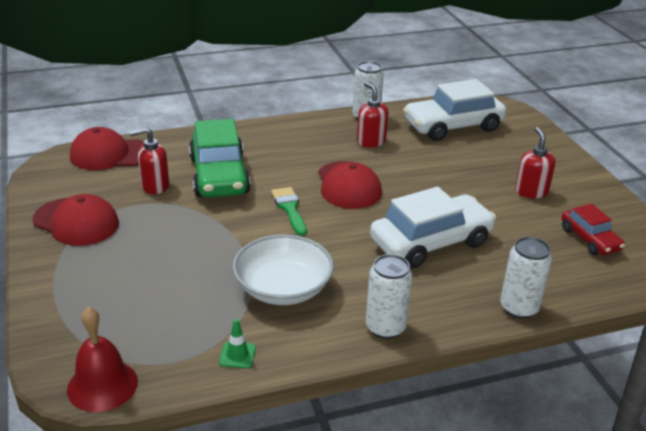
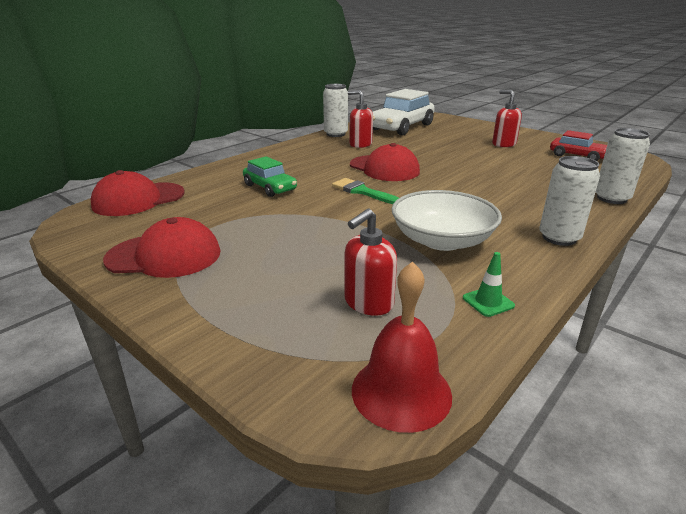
camera: 30 degrees left, 5 degrees down
red soap dispenser [130,127,169,194] -> red soap dispenser moved to [344,209,397,316]
green car [189,119,251,197] -> green car [243,156,297,197], size x0.56
white car [370,187,496,268] -> none

